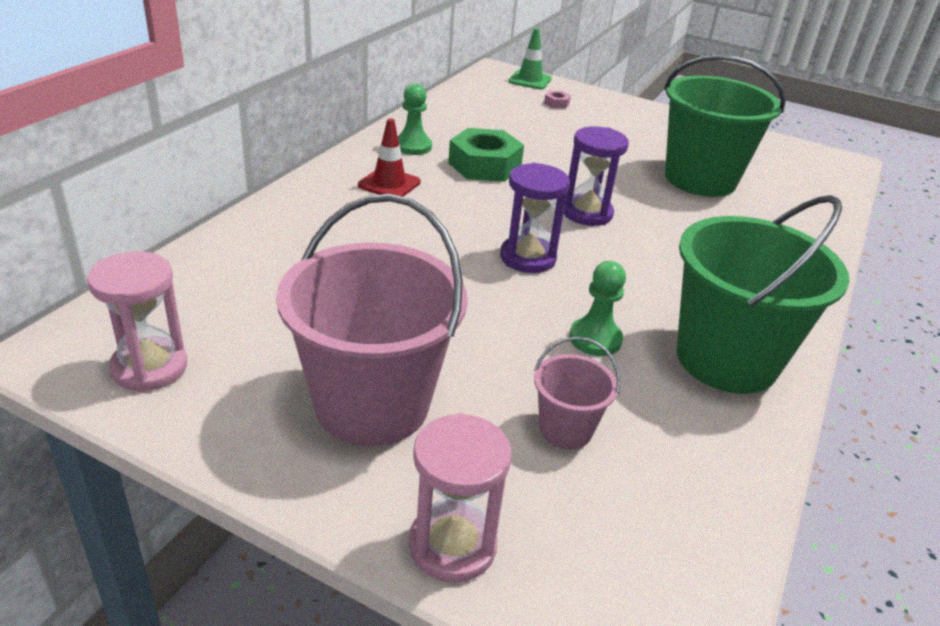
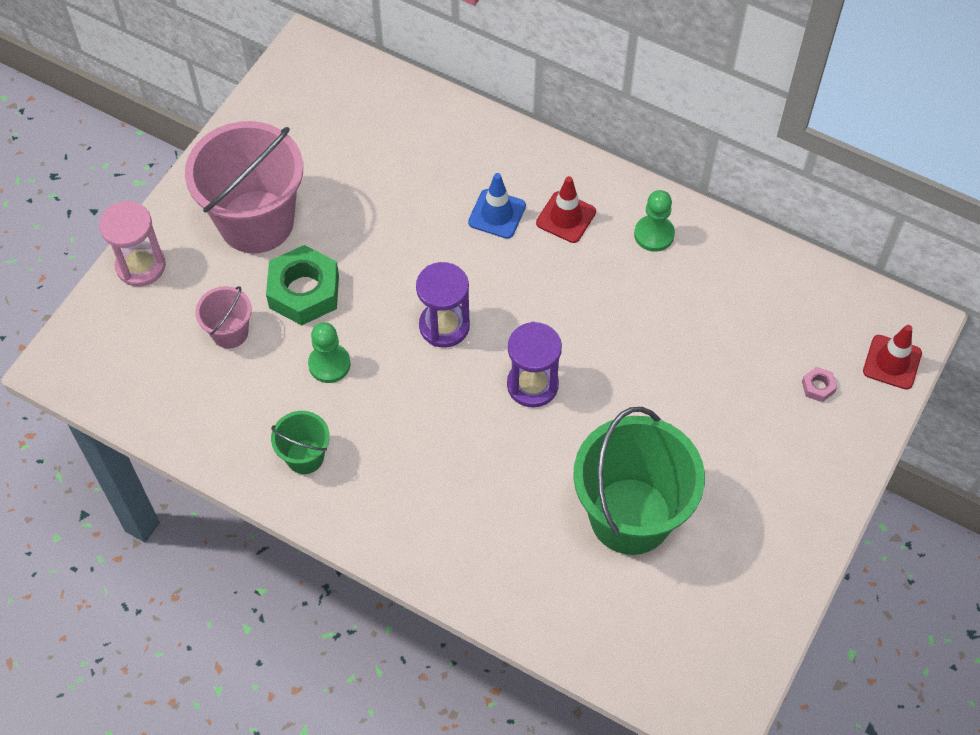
camera: 95 degrees right, 25 degrees up
pink hourglass [87,251,188,392] -> none
green nut [448,128,524,182] -> green nut moved to [266,245,339,325]
green traffic cone [508,28,552,89] -> red traffic cone [863,325,922,390]
green bucket [677,195,850,394] -> green bucket [271,411,330,474], size x0.47
none -> blue traffic cone [468,173,526,239]

